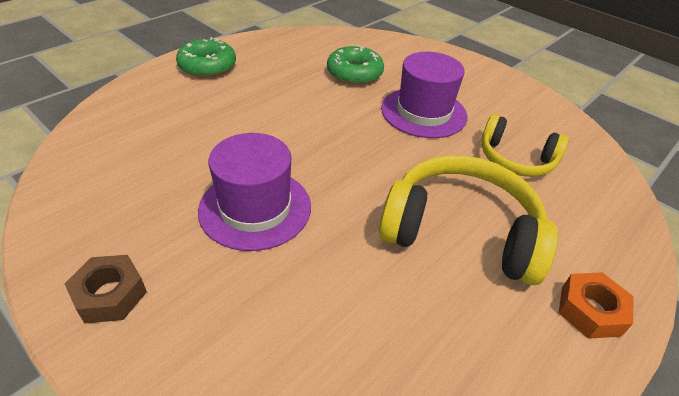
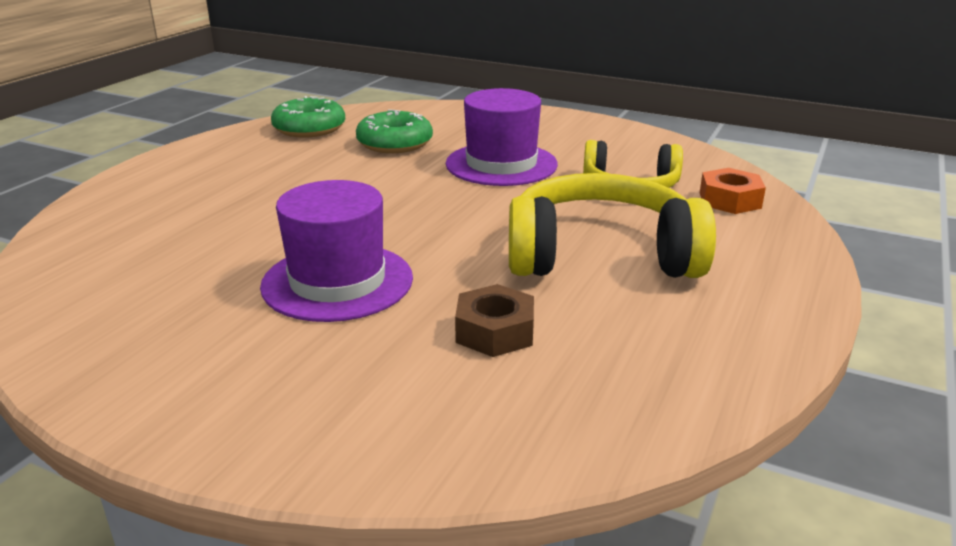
camera: 15 degrees left, 15 degrees down
brown nut [65,255,147,323] -> brown nut moved to [455,284,534,357]
green donut [176,37,236,77] -> green donut moved to [271,96,345,138]
orange nut [559,272,633,339] -> orange nut moved to [700,168,766,214]

